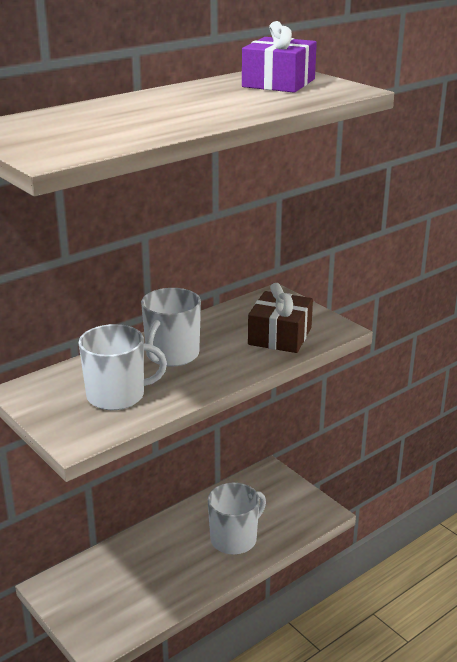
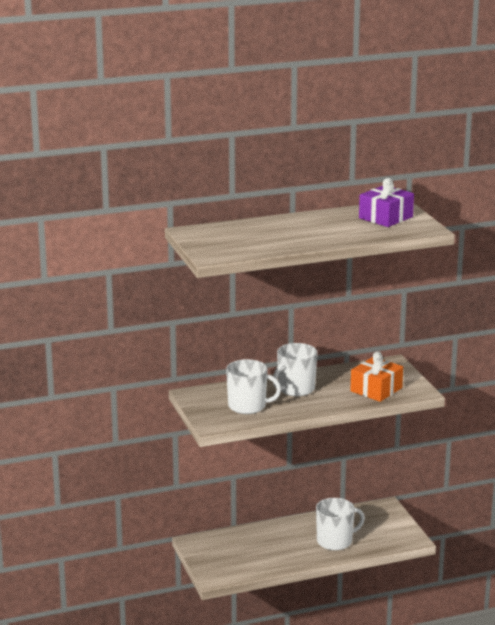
camera: 20 degrees right, 5 degrees down
brown gift [248,283,313,353] -> orange gift [350,351,403,402]

